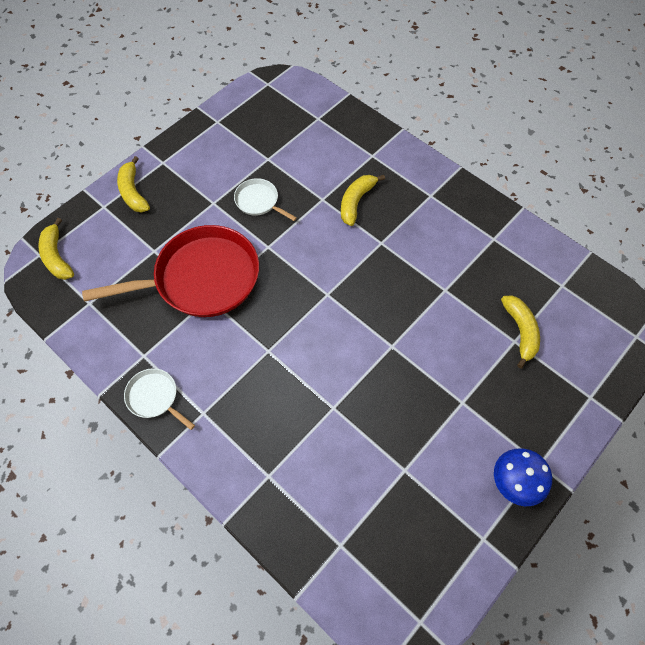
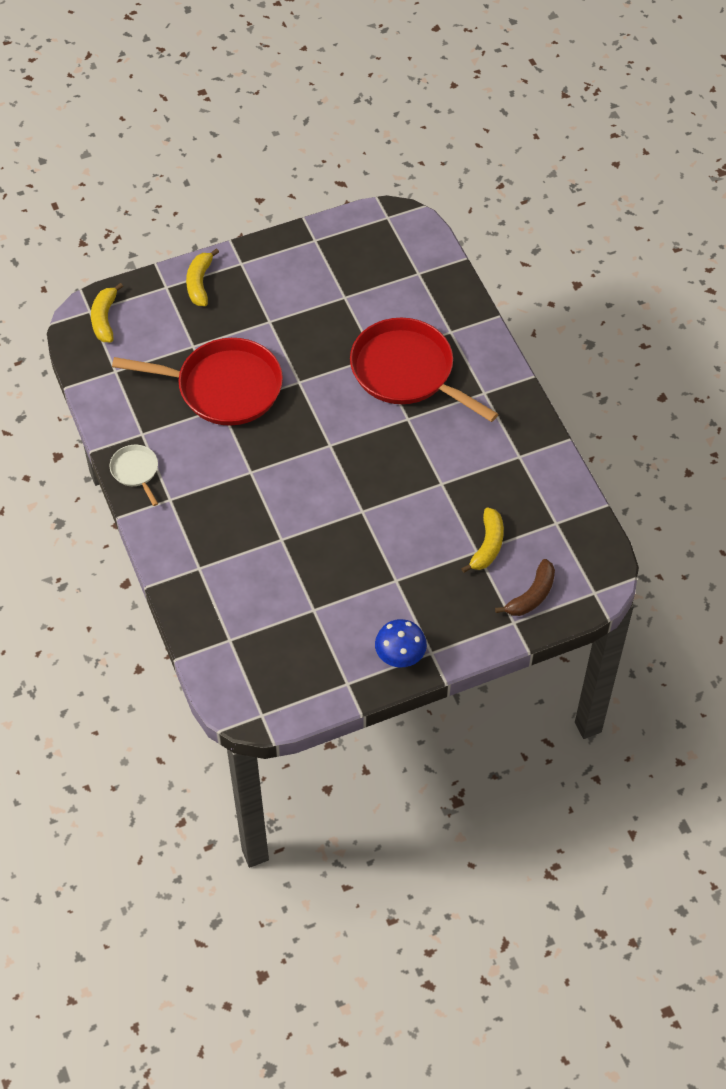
camera: 25 degrees right, 5 degrees down
white pan [234,178,297,221] -> none
yellow banana [341,175,385,226] -> red pan [350,318,498,422]
none -> brown banana [495,559,555,616]

